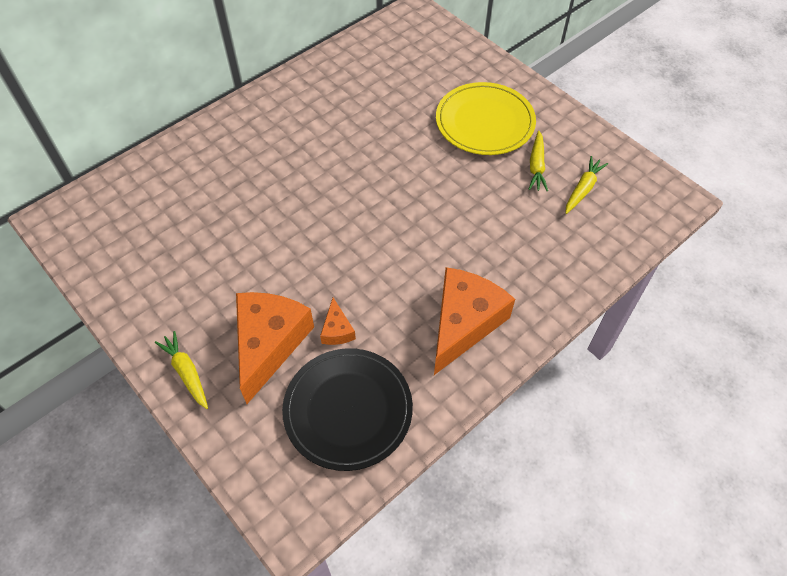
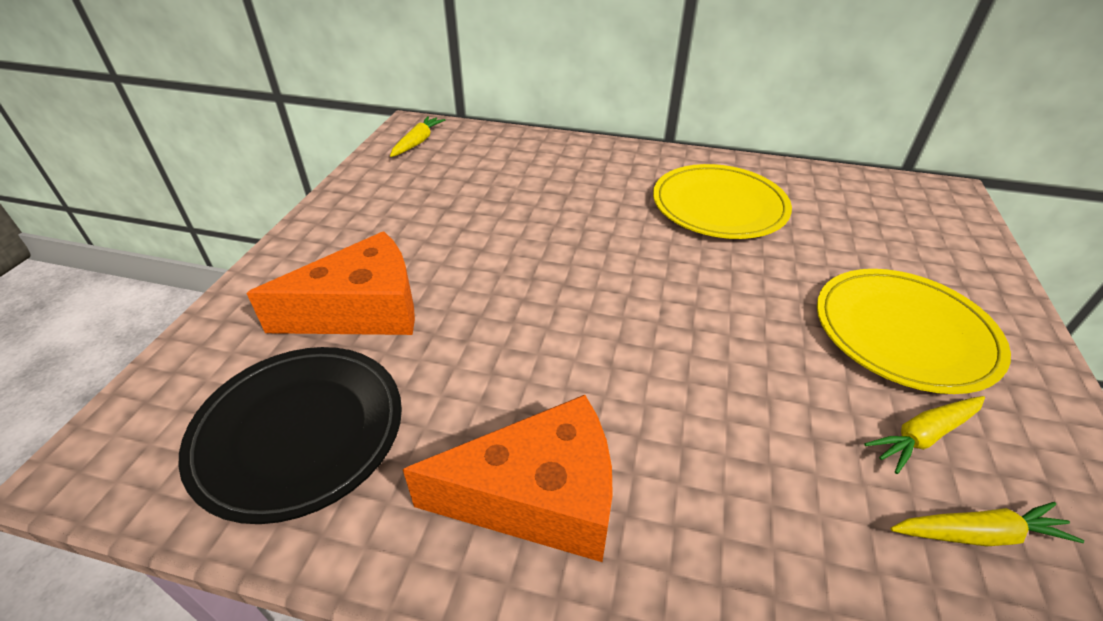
camera: 55 degrees right, 15 degrees down
yellow carrot [155,331,208,409] -> yellow carrot moved to [390,116,445,157]
orange cheese [320,298,356,345] -> none
none -> yellow plate [653,164,792,239]

